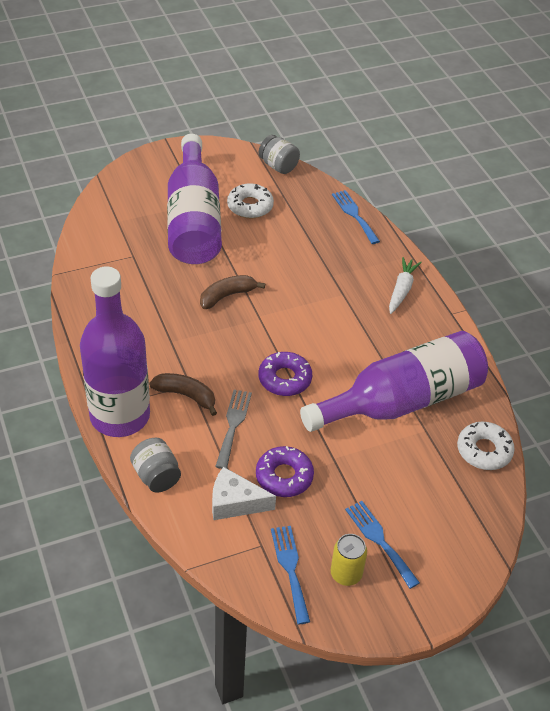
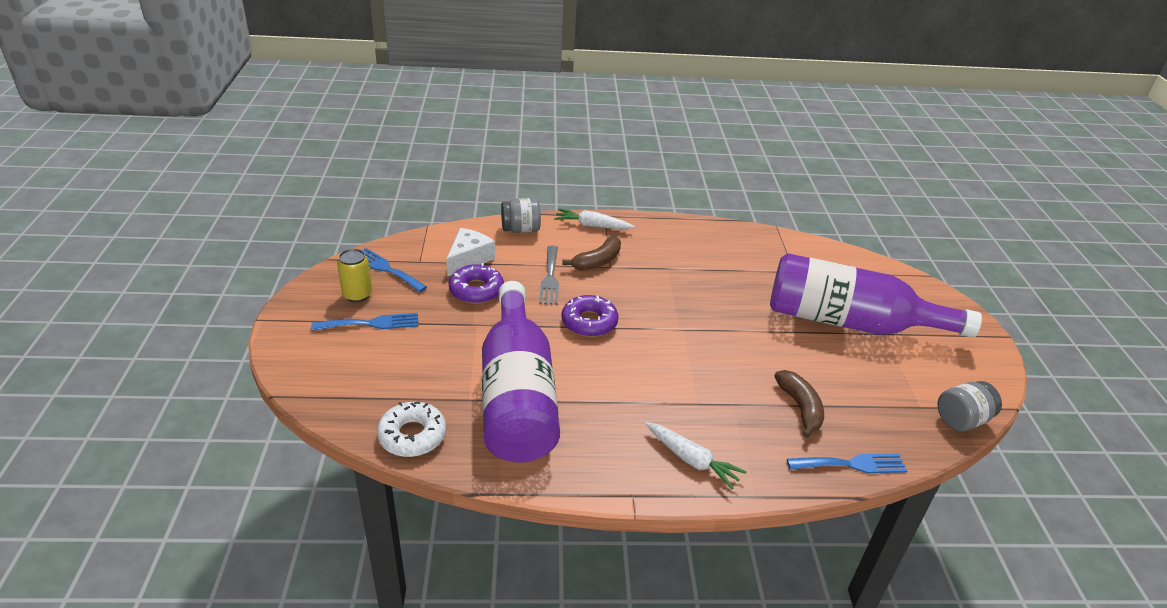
camera: 110 degrees right, 10 degrees down
purple bottle [80,266,150,437] -> white carrot [554,209,635,229]
brown banana [200,275,265,309] -> brown banana moved to [774,370,824,438]
grey fork [215,390,252,469] -> grey fork turned 60 degrees clockwise [539,246,559,305]
white donut [227,183,274,219] -> none
blue fork [271,526,310,625] -> blue fork turned 150 degrees counterclockwise [362,248,427,292]

